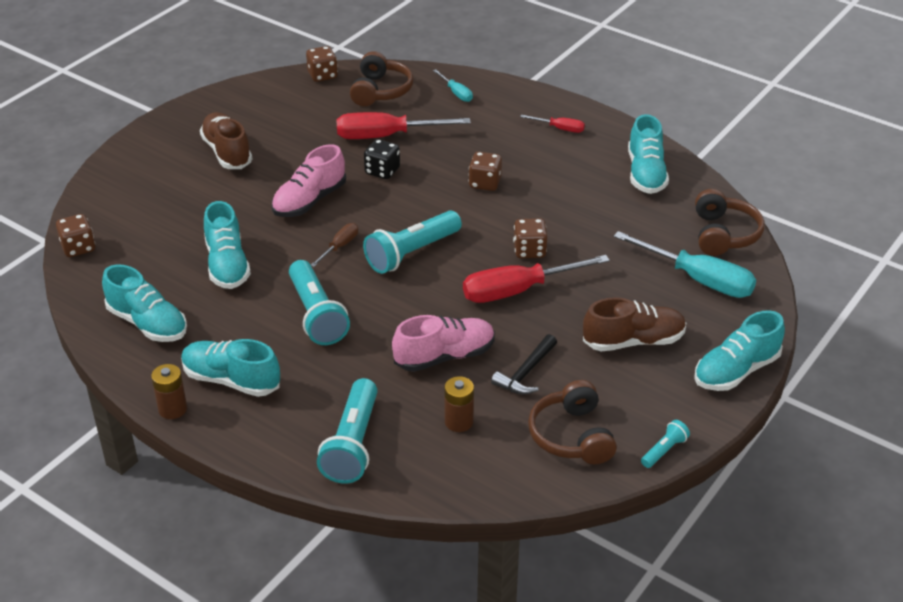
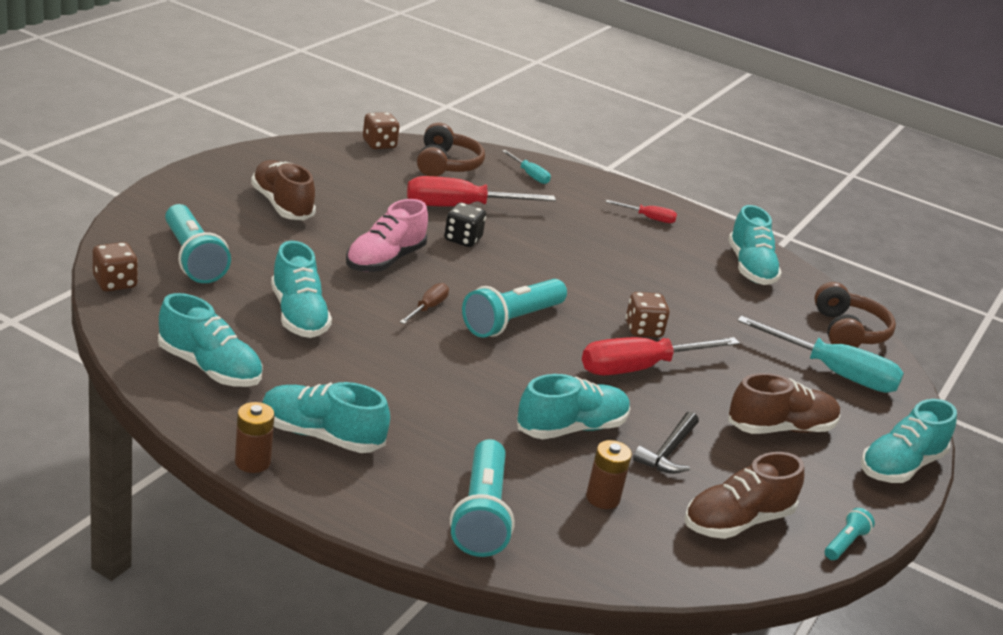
camera: 10 degrees left, 10 degrees down
turquoise flashlight [289,260,350,345] -> turquoise flashlight moved to [165,204,231,283]
pink shoe [392,315,495,372] -> turquoise shoe [517,374,630,439]
brown dice [469,152,502,191] -> none
brown headphones [528,380,617,464] -> brown shoe [684,452,804,539]

